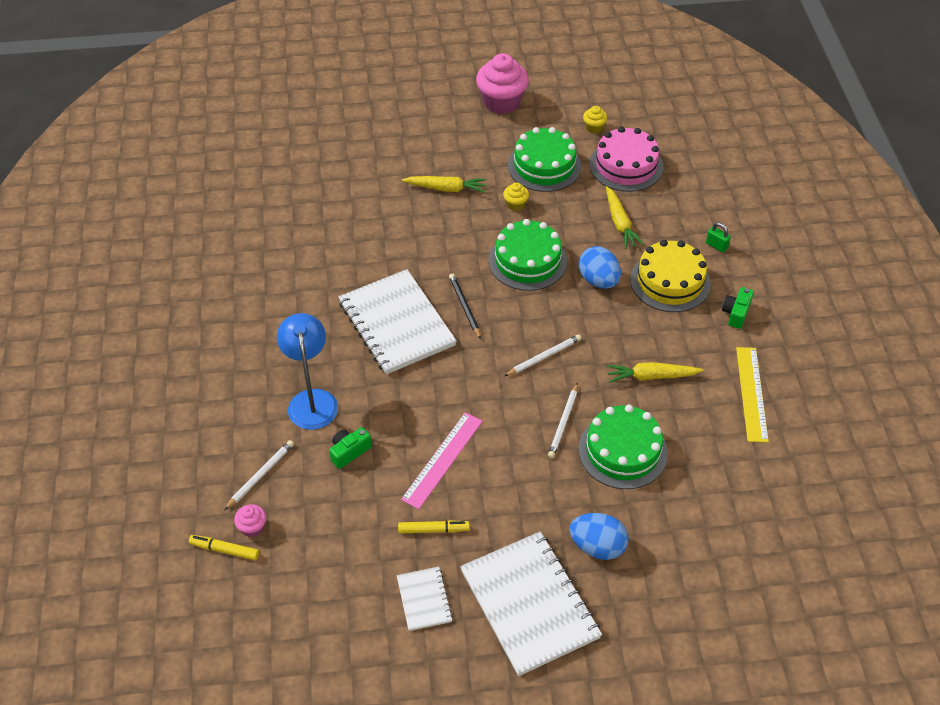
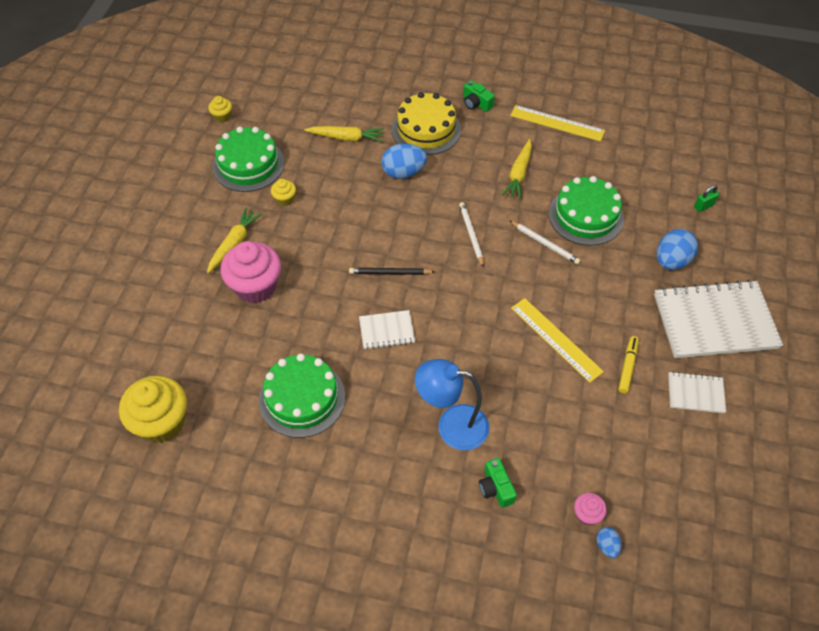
camera: 70 degrees left, 5 degrees up
yellow marker [189,535,259,560] -> blue egg [596,527,622,558]
white pencil [224,440,294,510] -> none
green camera [329,427,372,469] -> green camera moved to [479,458,517,508]
white notebook [338,269,457,375] -> white notebook [359,310,415,349], size x0.48
pink ruler [401,412,483,509] -> yellow ruler [511,298,604,383]
pink cupcake [476,53,529,114] -> pink cupcake moved to [220,241,281,303]
green cake [488,219,567,291] -> green cake moved to [259,353,345,438]
pink cake [589,127,663,192] -> none
green padlock [706,223,731,253] -> green padlock moved to [694,185,719,212]
none -> yellow cupcake [119,375,187,443]

